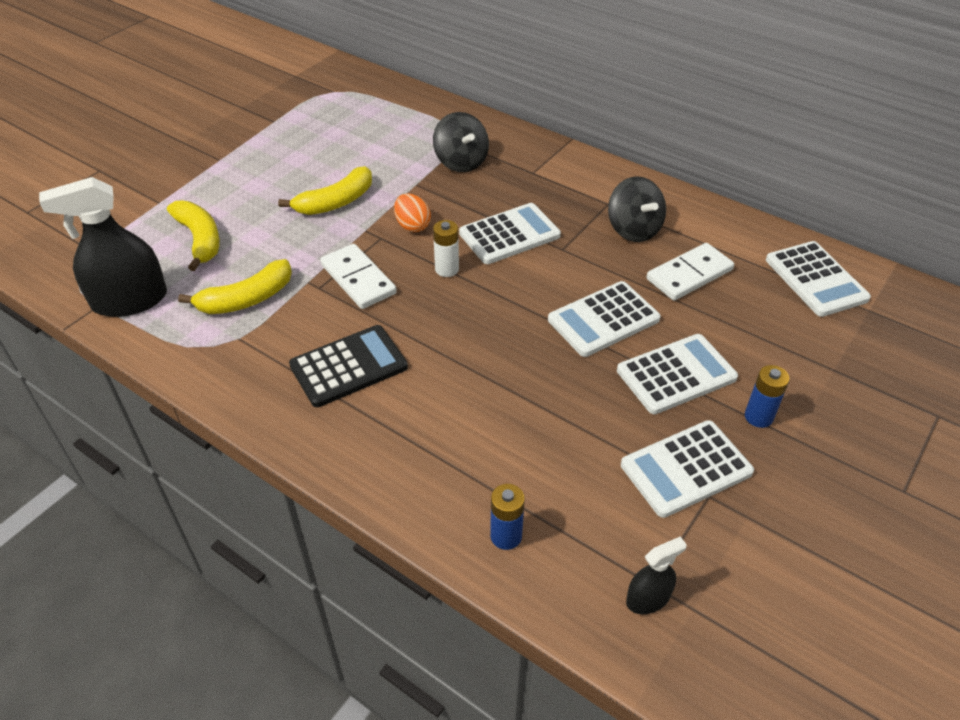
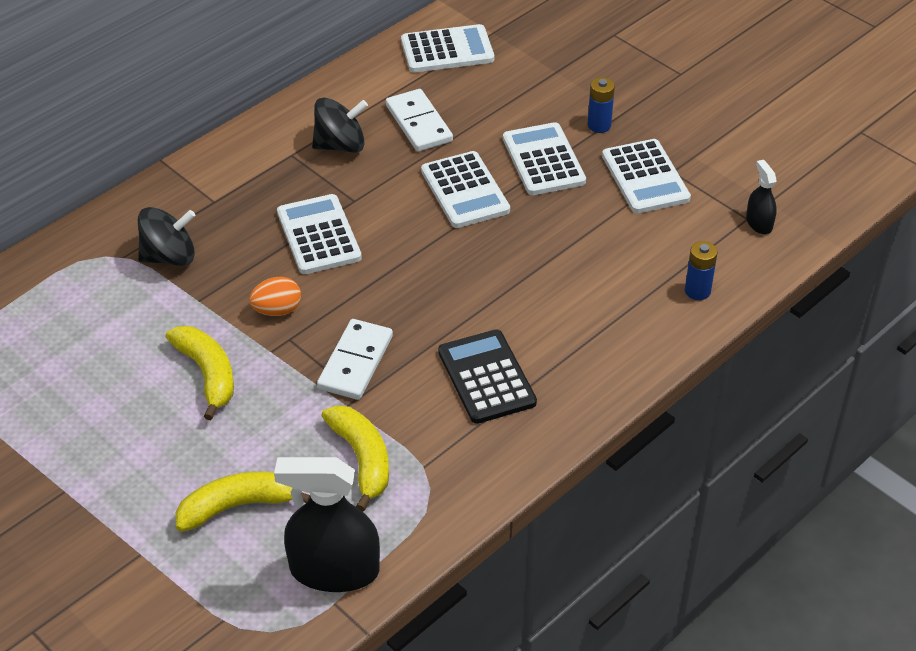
camera: 80 degrees left, 0 degrees up
black spray bottle [39,177,167,317] -> black spray bottle turned 105 degrees clockwise [274,457,380,592]
white domino [320,244,397,309] -> white domino turned 45 degrees counterclockwise [317,319,393,400]
white battery [433,220,459,277] -> none

